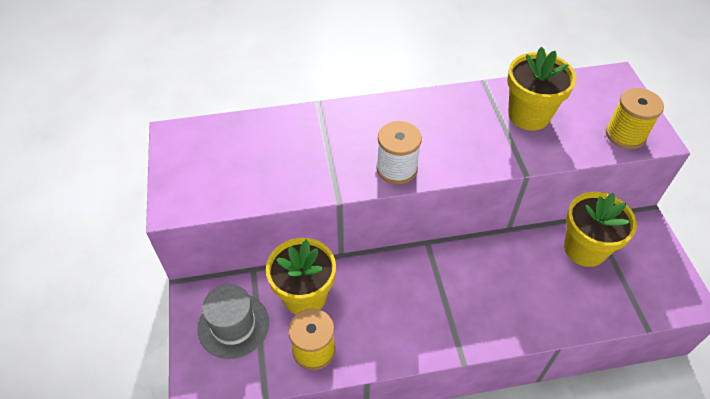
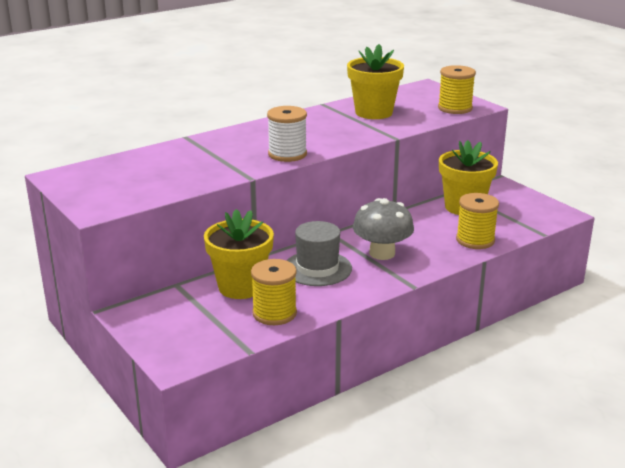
camera: 25 degrees left, 25 degrees down
grey hat [198,284,269,359] -> grey hat moved to [286,221,352,286]
none -> grey mushroom [353,198,414,260]
none -> yellow spool [456,193,499,249]

